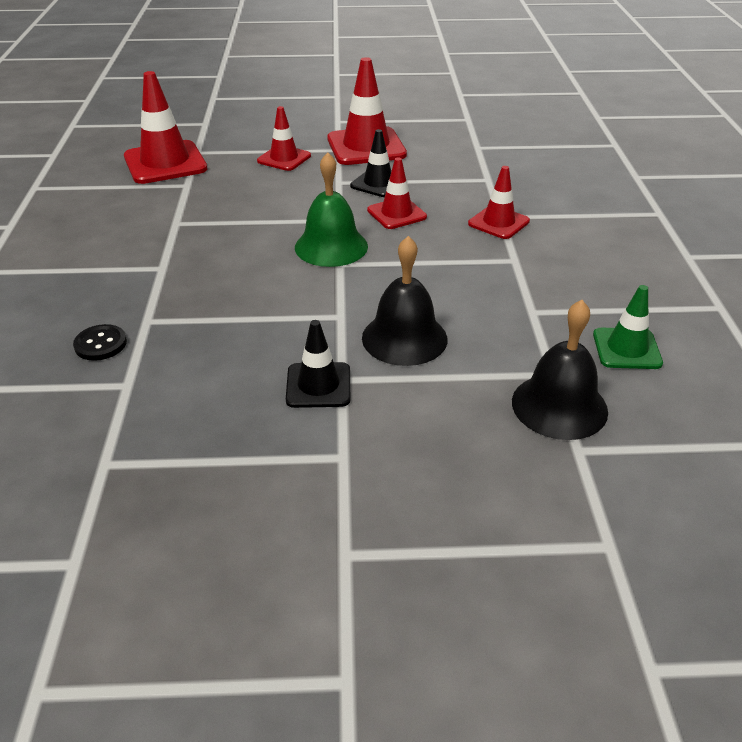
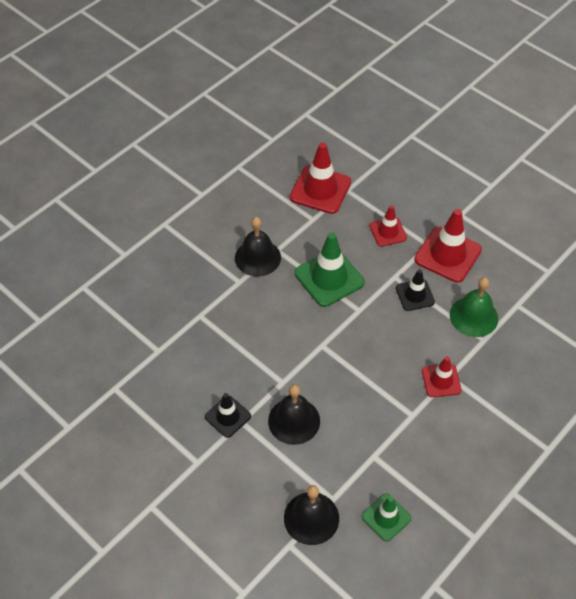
camera: 45 degrees right, 15 degrees up
black button [73,324,127,361] -> none
green bell [295,152,368,267] -> green bell moved to [450,277,498,337]
red traffic cone [367,157,427,229] -> none
none -> black bell [235,217,281,277]
none -> green traffic cone [295,233,365,307]

